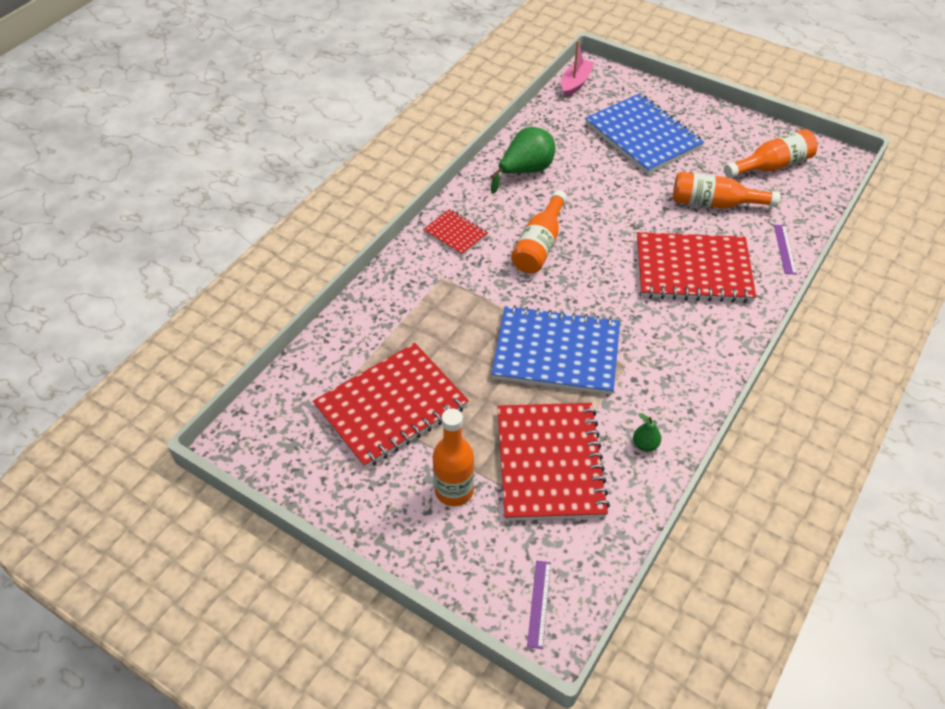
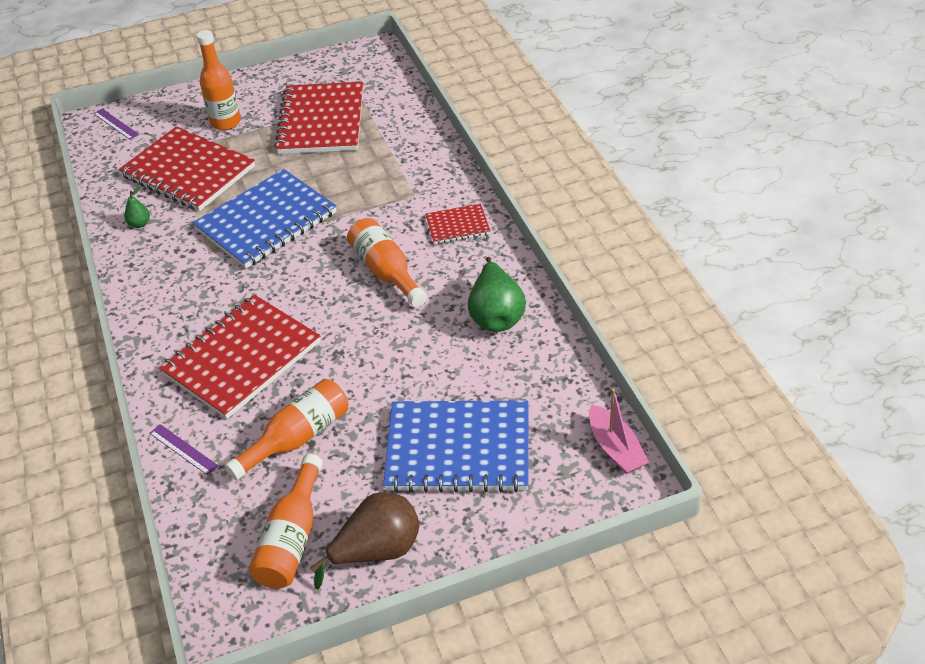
camera: 130 degrees right, 5 degrees down
none -> brown pear [310,492,420,589]

